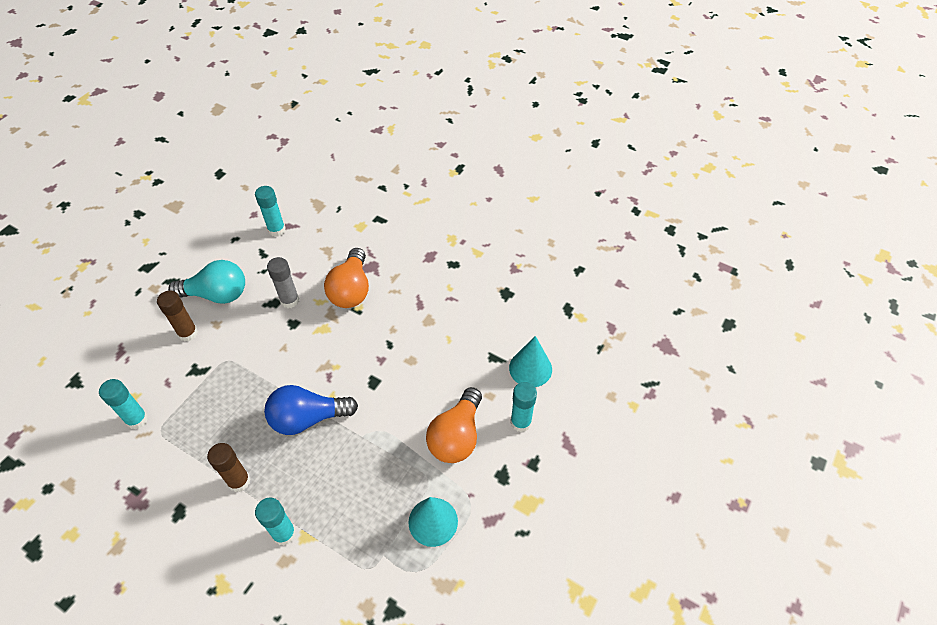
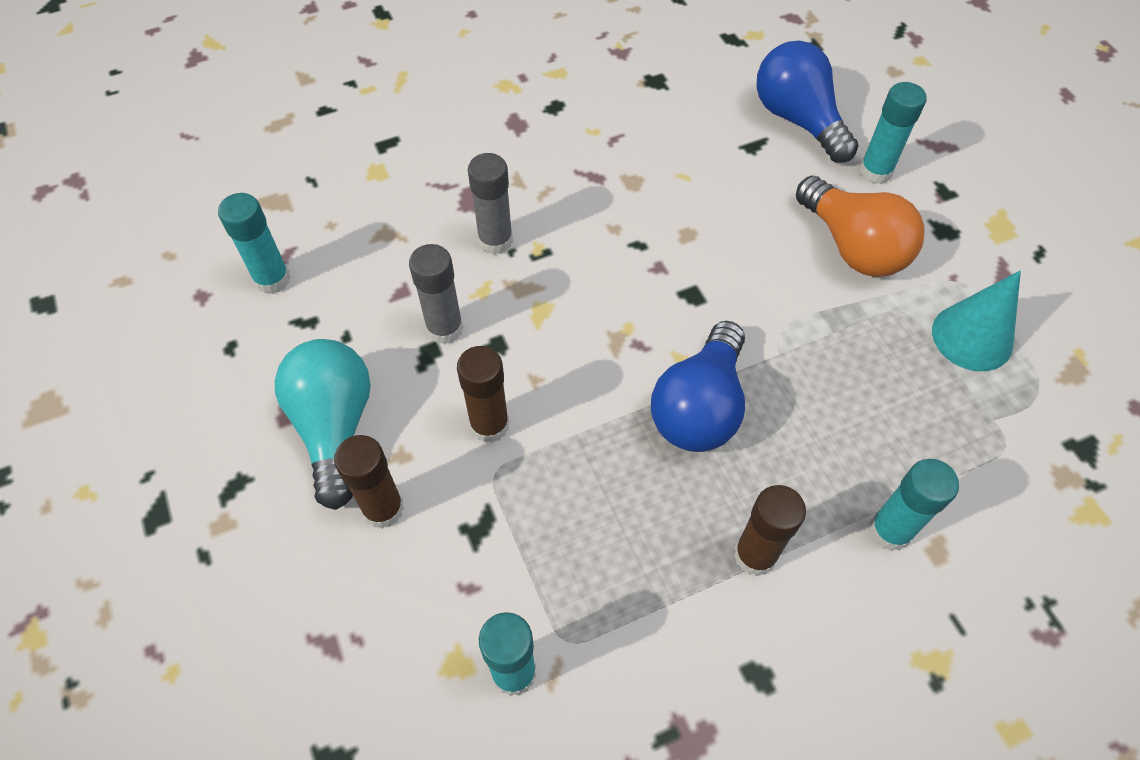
camera: 55 degrees left, 5 degrees up
turquoise light bulb [168,260,245,304] -> turquoise light bulb turned 45 degrees counterclockwise [275,339,371,510]
orange light bulb [324,248,369,308] -> grey glue stick [468,153,513,255]
turquoise cone [509,336,552,387] -> blue light bulb [756,41,858,163]
none -> brown glue stick [457,346,509,443]

